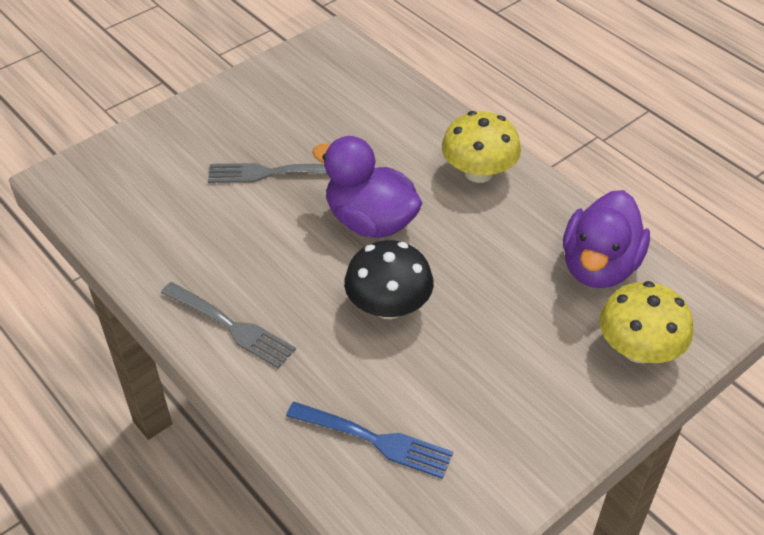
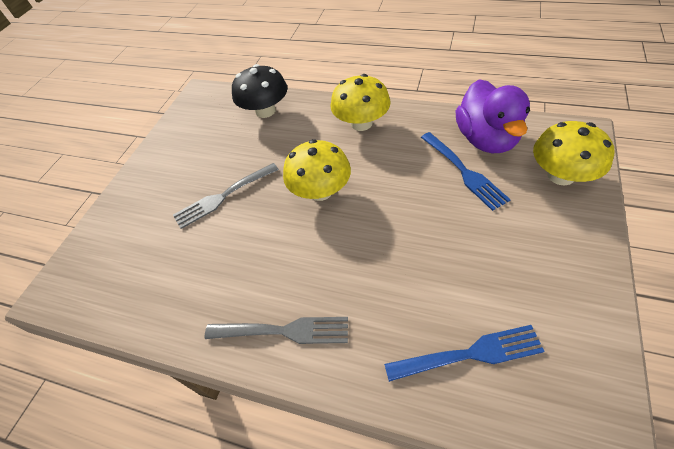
camera: 25 degrees left, 5 degrees up
purple duck [312,136,422,238] -> yellow mushroom [283,139,351,201]
black mushroom [344,240,434,319] -> black mushroom moved to [232,64,287,118]
none -> blue fork [421,132,511,211]

